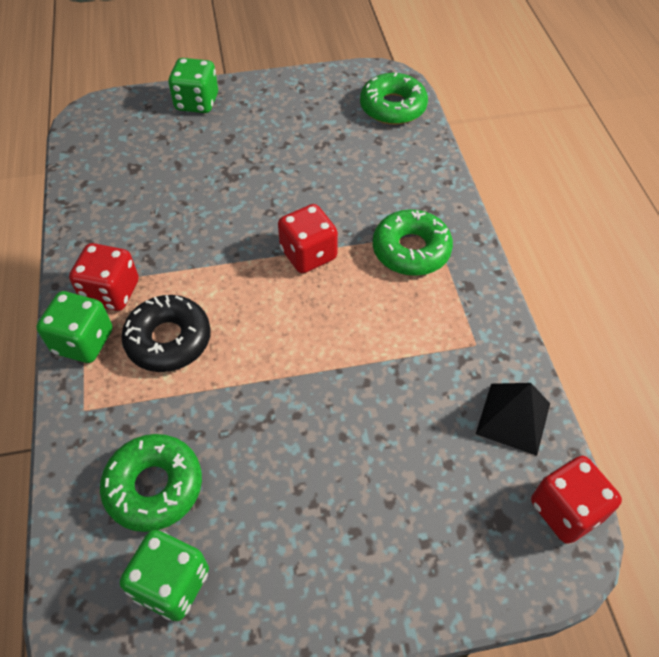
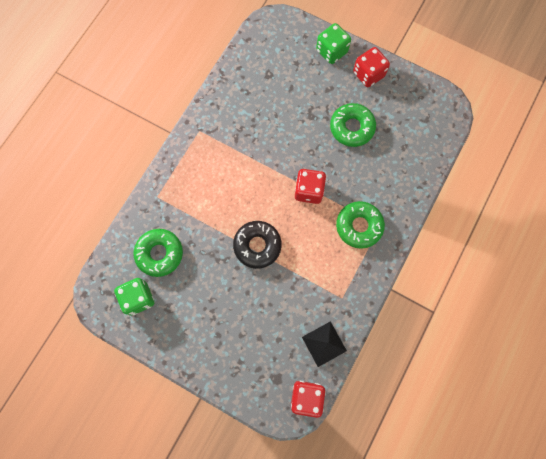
camera: 40 degrees right, 20 degrees up
green dice [36,291,112,363] -> none
red dice [69,243,139,311] -> red dice moved to [353,47,390,87]
black donut [121,295,211,372] -> black donut moved to [233,221,282,269]
green donut [360,72,428,125] -> green donut moved to [330,103,376,147]

